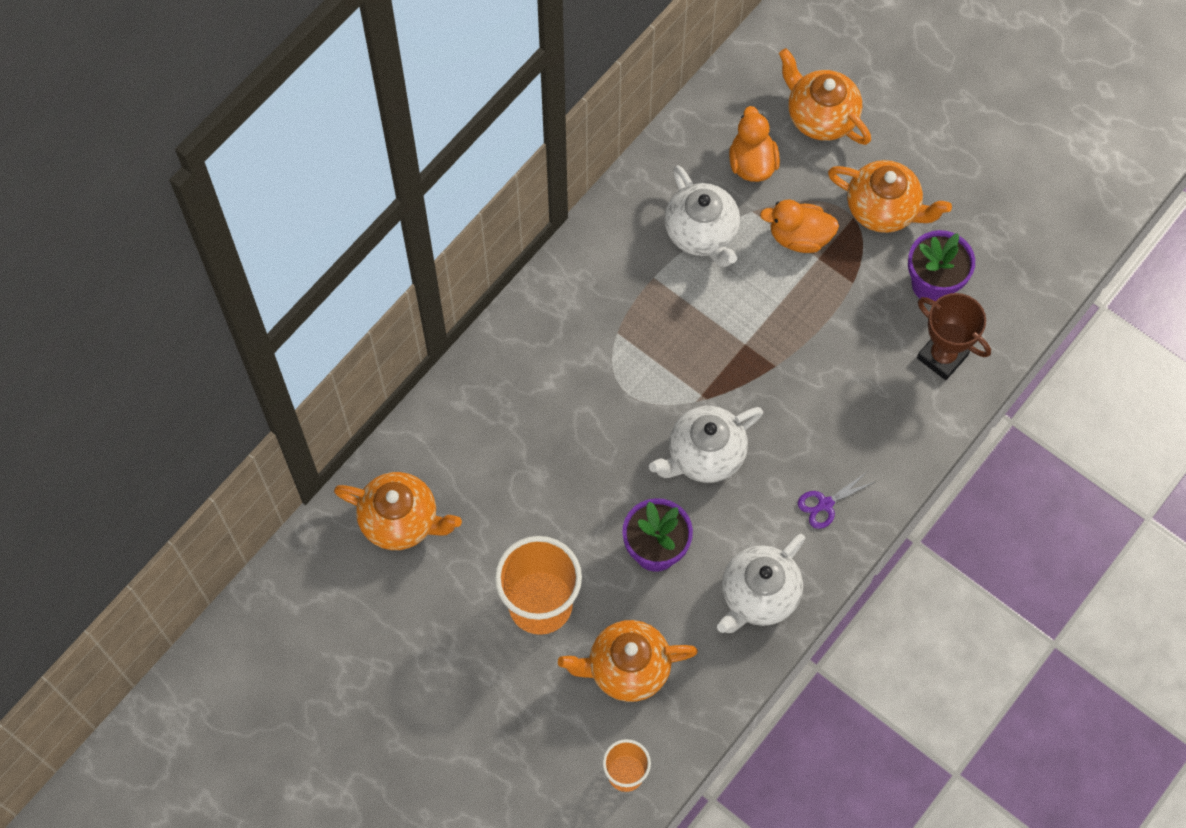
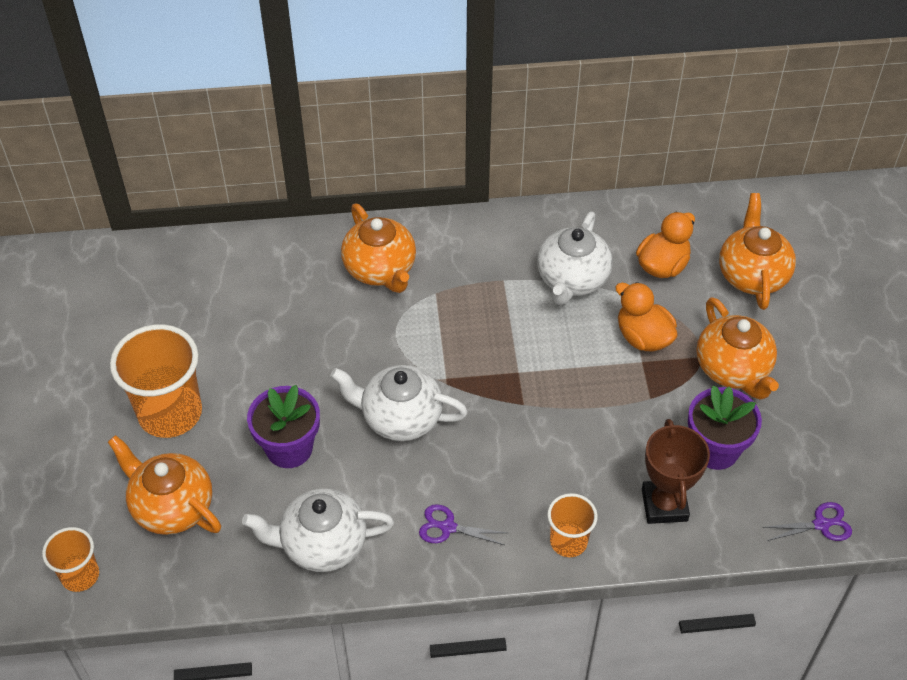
camera: 45 degrees right, 15 degrees down
orange teapot [334,472,462,550] -> orange teapot moved to [341,203,416,293]
none -> orange cup [547,493,598,557]
none -> purple scissors [762,502,852,541]

